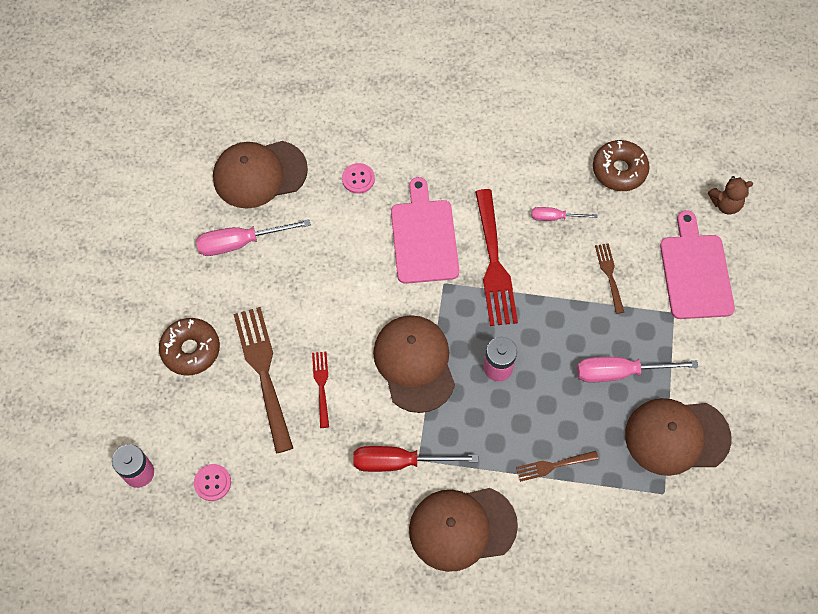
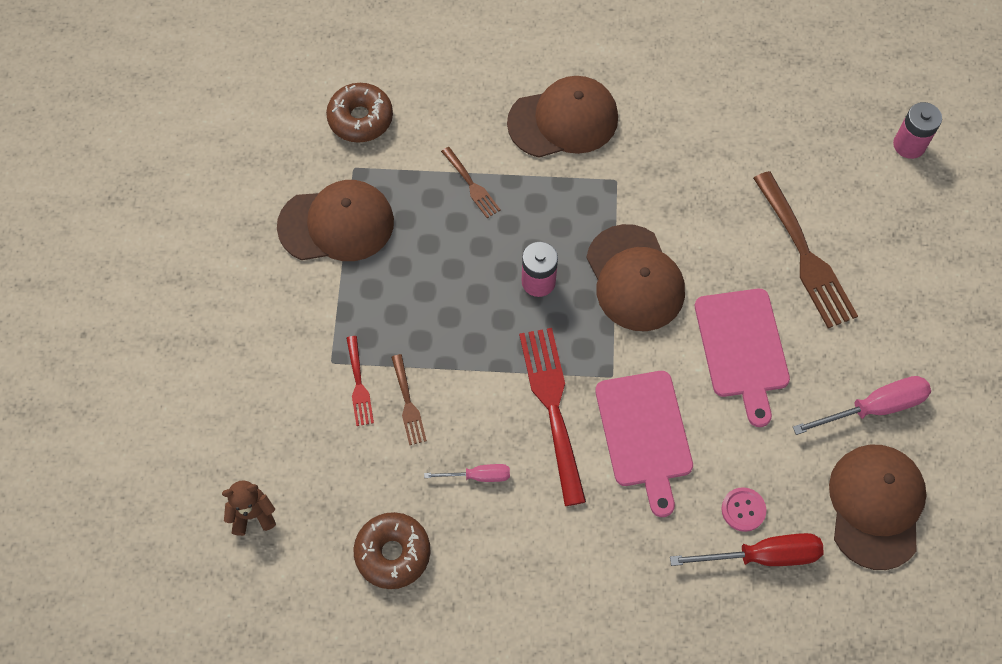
camera: 175 degrees right, 0 degrees up
brown donut [159,318,220,375] -> brown donut moved to [326,83,393,143]
pink button [194,464,231,501] -> none
brown cap [213,141,308,208] -> brown cap turned 60 degrees counterclockwise [829,445,927,570]
red fork [312,352,329,428] -> red fork moved to [346,336,374,426]
red screwdriver [353,446,478,472] -> red screwdriver moved to [670,533,824,566]
brown fork [516,451,599,482] -> brown fork turned 75 degrees clockwise [441,147,501,218]
pink screwdriver [577,357,698,382] -> none
pink cutting board [660,210,735,319] -> pink cutting board moved to [695,289,790,427]

